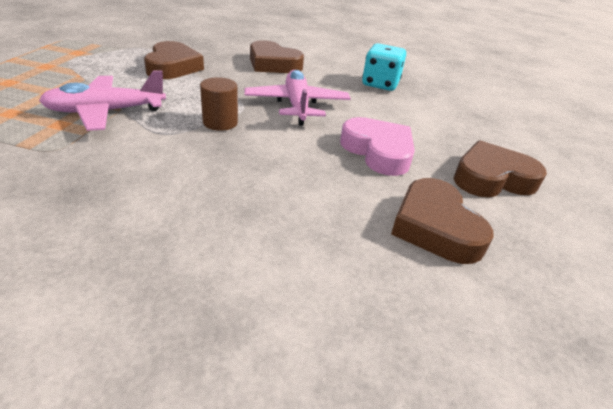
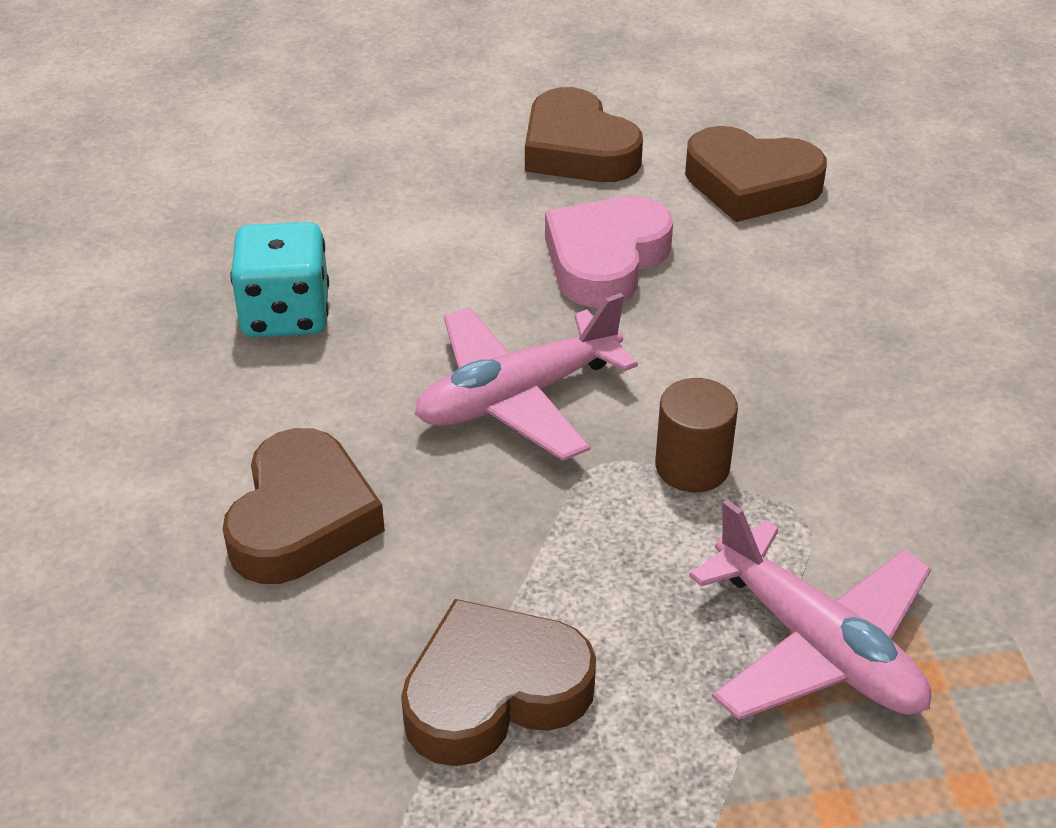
camera: 110 degrees left, 5 degrees up
brown heart [391,178,494,264] -> brown heart turned 60 degrees clockwise [685,126,827,222]

